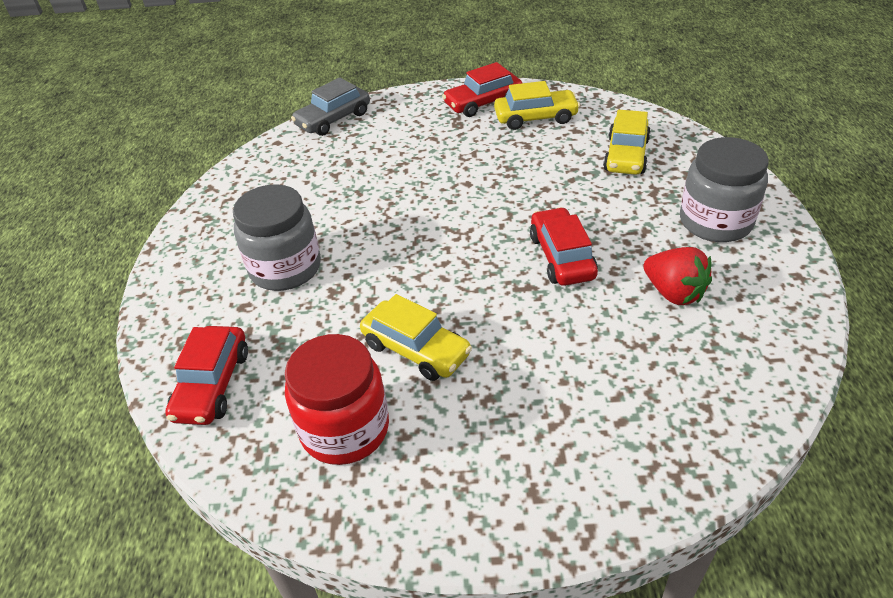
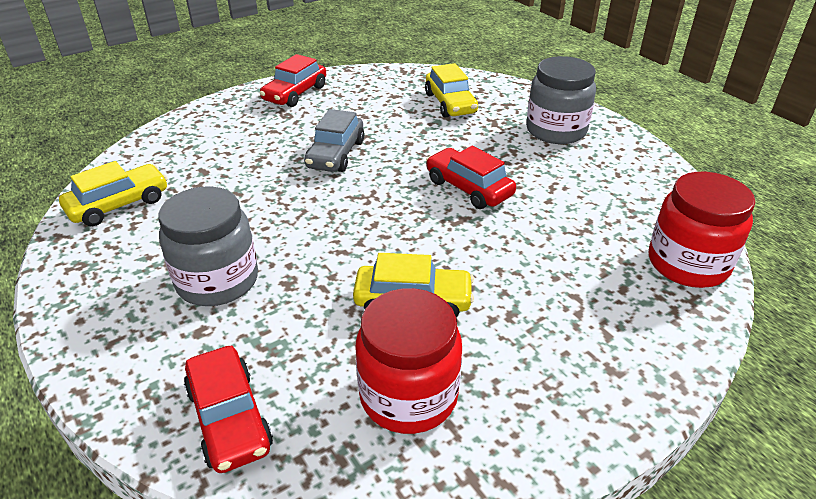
camera: 35 degrees left, 5 degrees down
grey car [291,77,370,136] -> grey car moved to [304,109,364,172]
yellow car [494,81,580,130] -> yellow car moved to [59,161,168,226]
red strawberry [643,247,712,305] -> none
none -> red jar [649,172,755,288]

